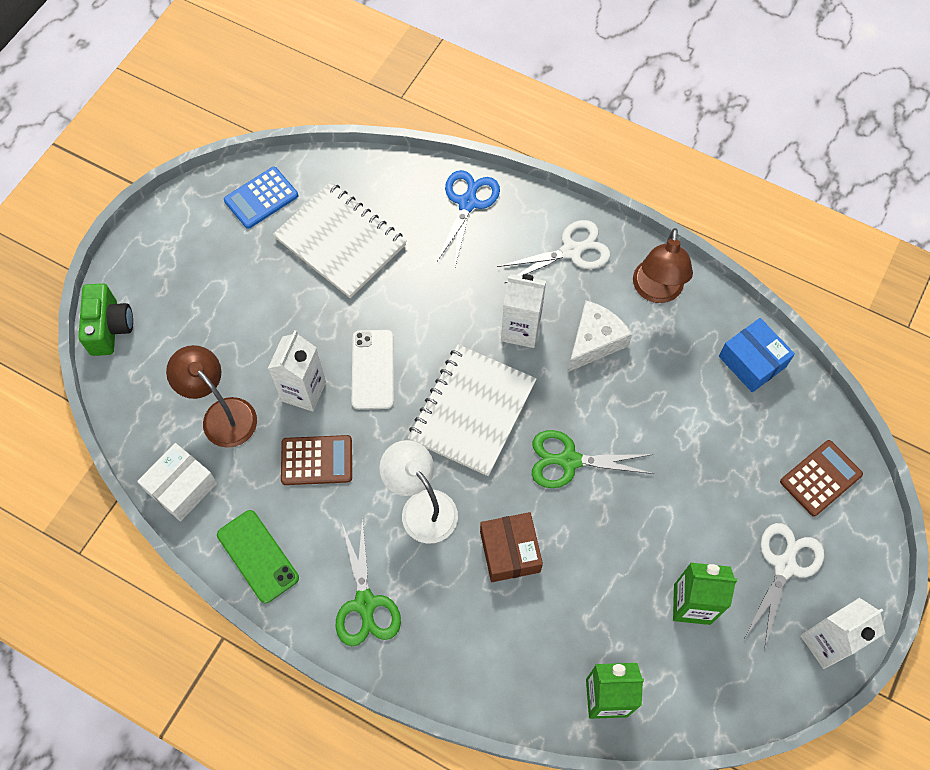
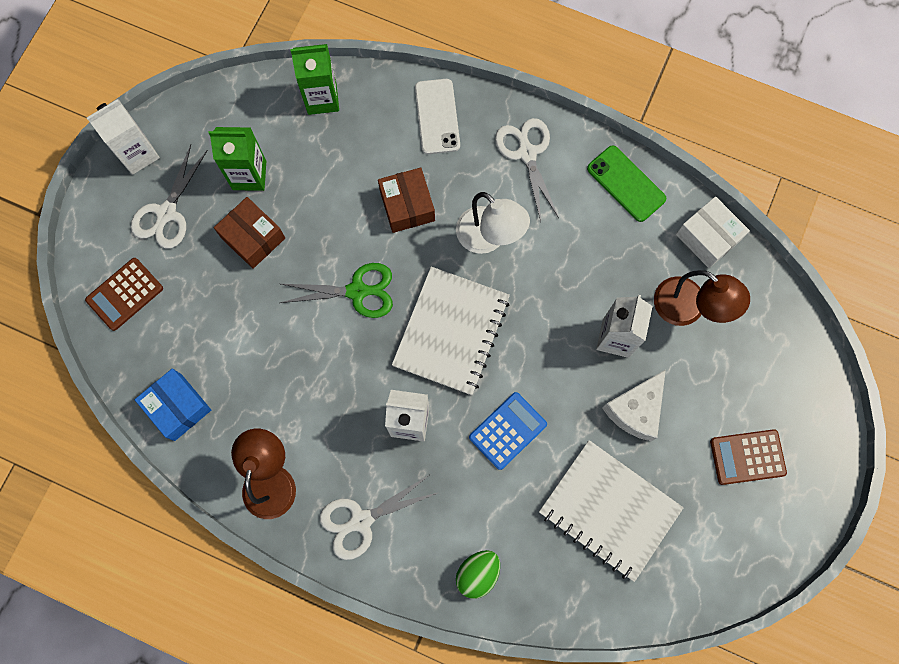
camera: 175 degrees right, 10 degrees up
green camera [78,283,133,356] -> none
white box [137,443,217,521] -> white box turned 75 degrees counterclockwise [676,196,750,268]
blue calculator [224,167,298,229] -> blue calculator moved to [469,392,547,470]
brown calculator [281,435,352,485] -> brown calculator moved to [710,429,787,485]
green scissors [336,517,401,646] -> white scissors [495,118,559,222]
white phone [352,330,394,410] -> white phone moved to [415,79,460,154]
blue scissors [437,170,500,267] -> green egg [456,550,500,599]
white cheese [568,300,632,372] -> white cheese moved to [602,370,666,441]
none -> brown box [214,197,285,269]

